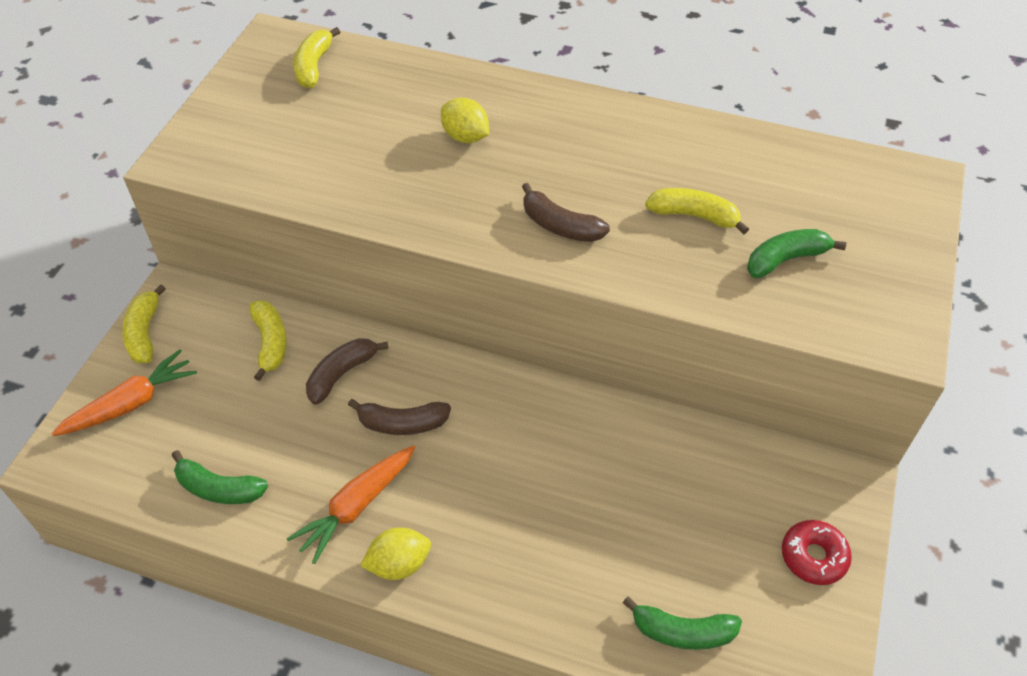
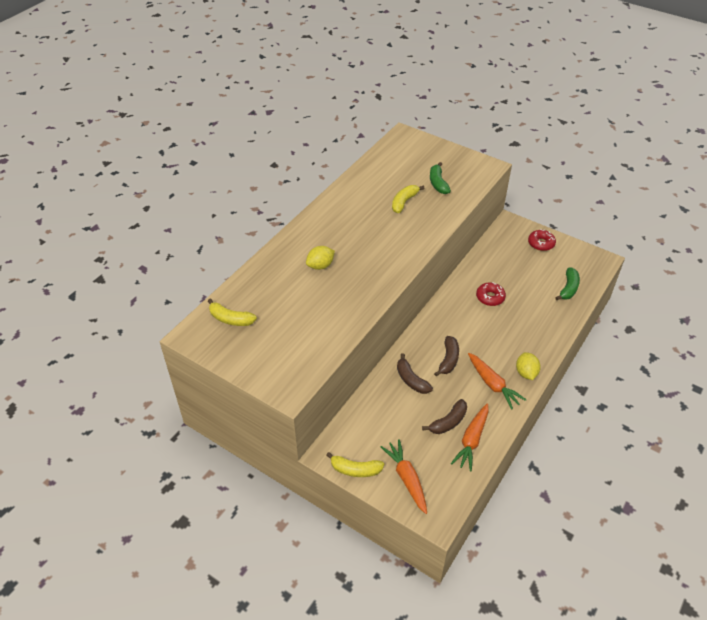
camera: 75 degrees left, 5 degrees down
green banana [172,450,268,504] -> orange carrot [451,404,489,471]
yellow banana [249,300,287,381] -> none
brown banana [522,183,610,242] -> brown banana moved to [422,399,467,434]
none -> red donut [476,282,506,306]

